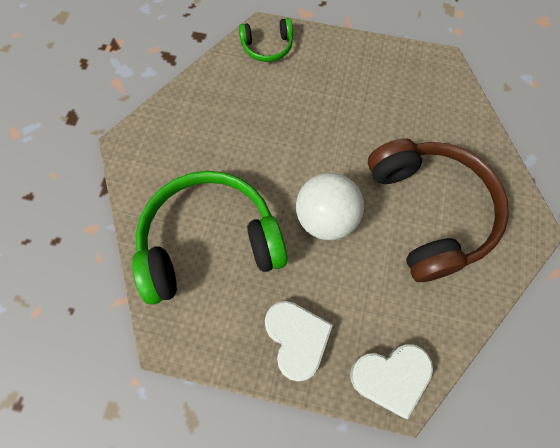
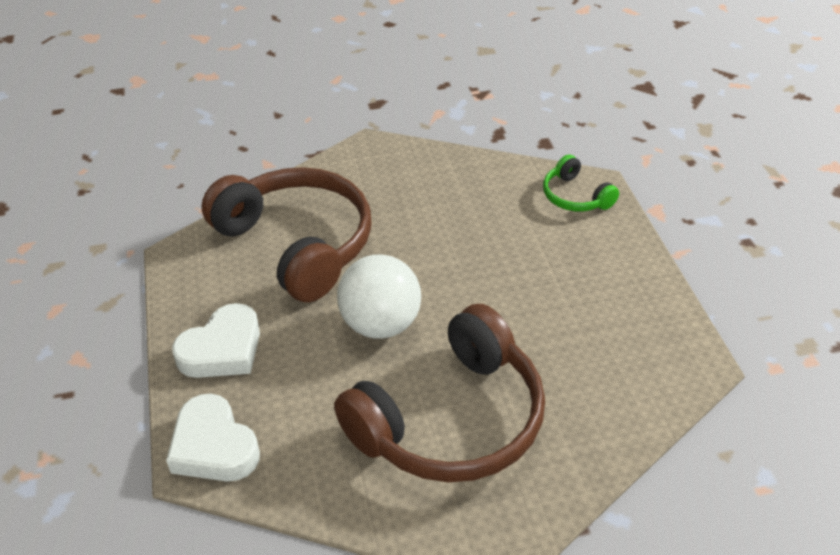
camera: 65 degrees right, 25 degrees down
green headphones [132,171,288,305] -> brown headphones [202,167,372,302]

